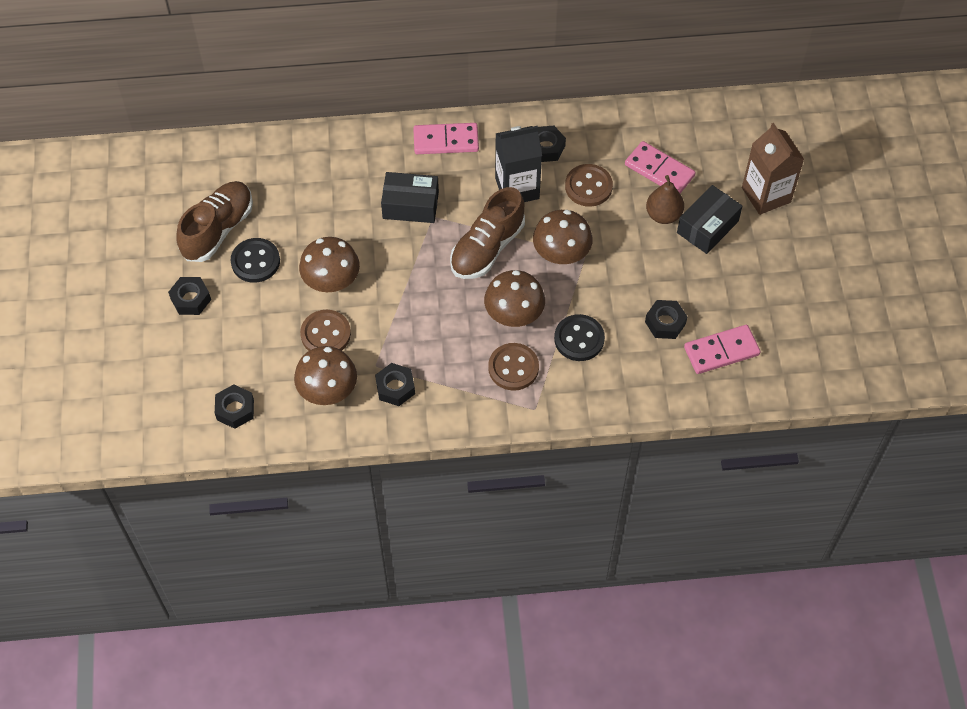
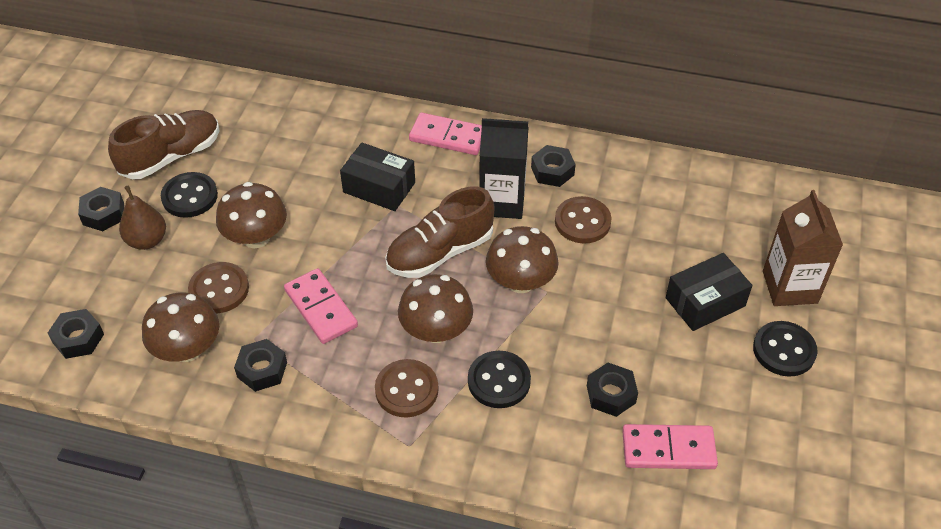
camera: 20 degrees right, 10 degrees down
pink domino [625,141,695,193] -> pink domino moved to [284,268,358,344]
brown pear [646,175,684,224] -> brown pear moved to [119,185,166,250]
none -> black button [753,321,818,377]

